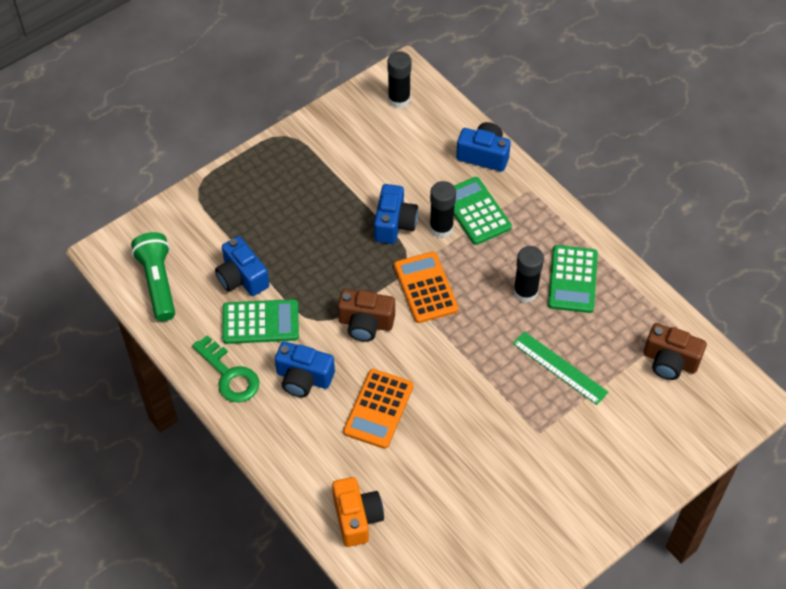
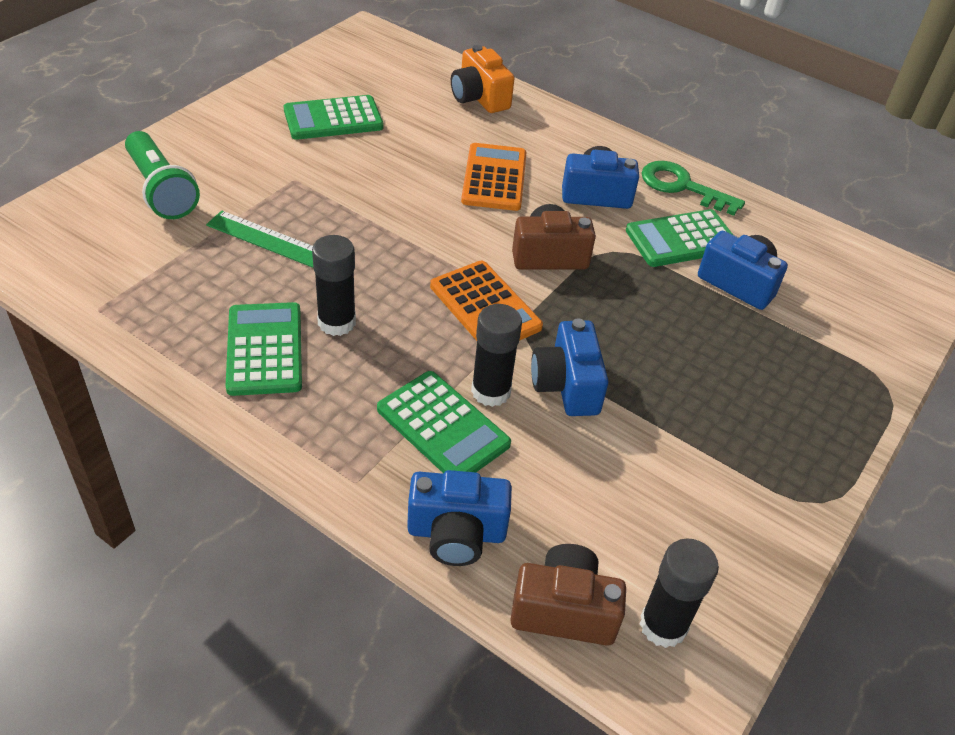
camera: 160 degrees right, 10 degrees down
green flashlight [131,232,175,321] -> green flashlight moved to [125,131,200,219]
brown camera [644,323,707,380] -> brown camera moved to [510,544,626,646]
none -> green calculator [284,95,383,140]

